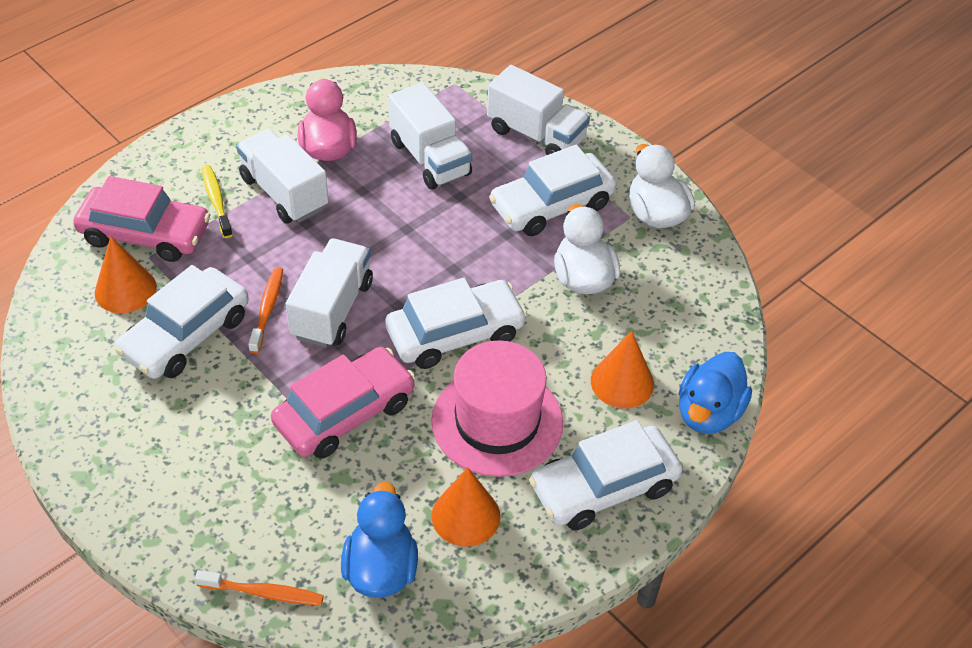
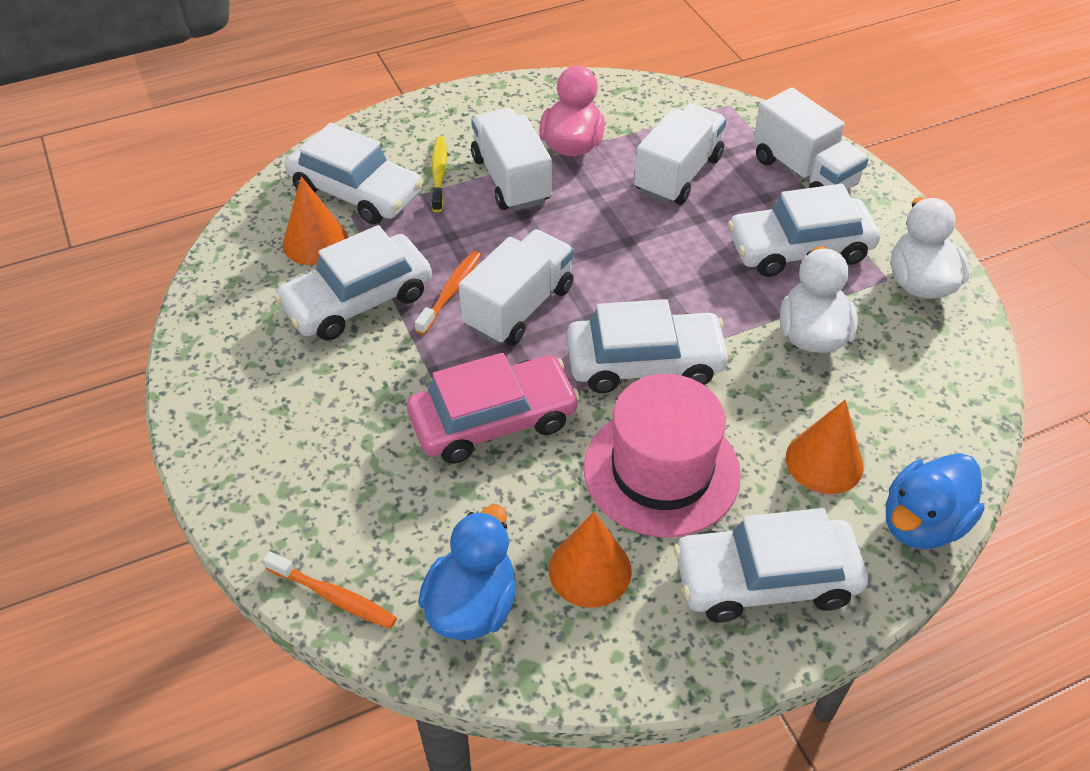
camera: 20 degrees right, 0 degrees up
pink car [73,176,210,262] -> white car [285,123,423,224]
white truck [388,82,472,190] -> white truck turned 135 degrees counterclockwise [634,104,727,205]

